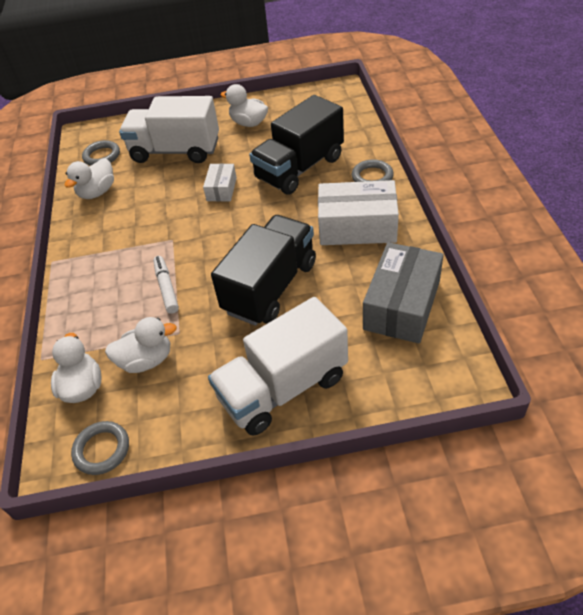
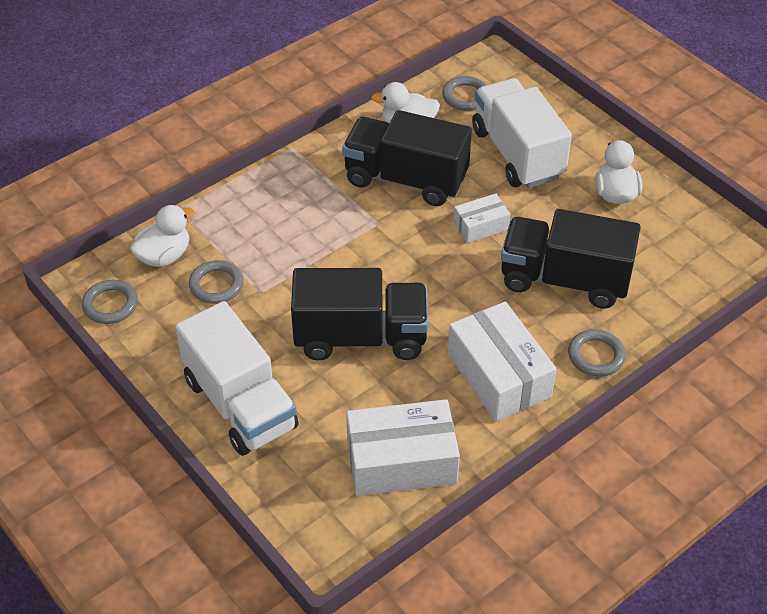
camera: 55 degrees right, 0 degrees up
white duck [105,317,177,373] -> grey ring [189,260,244,304]
white marker [153,256,179,314] -> none
white truck [208,297,348,436] -> white truck turned 150 degrees counterclockwise [175,301,299,456]
grey box [363,242,444,344] -> white box [346,399,460,496]
none -> black truck [342,110,472,206]

